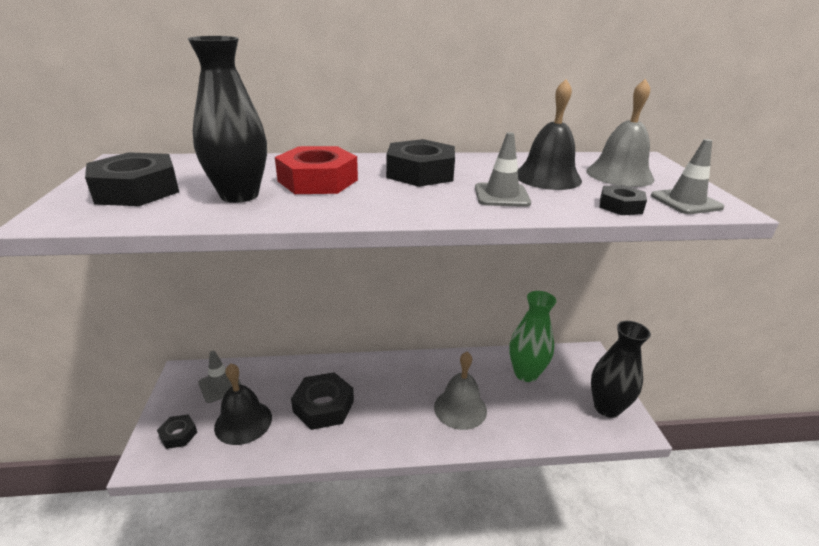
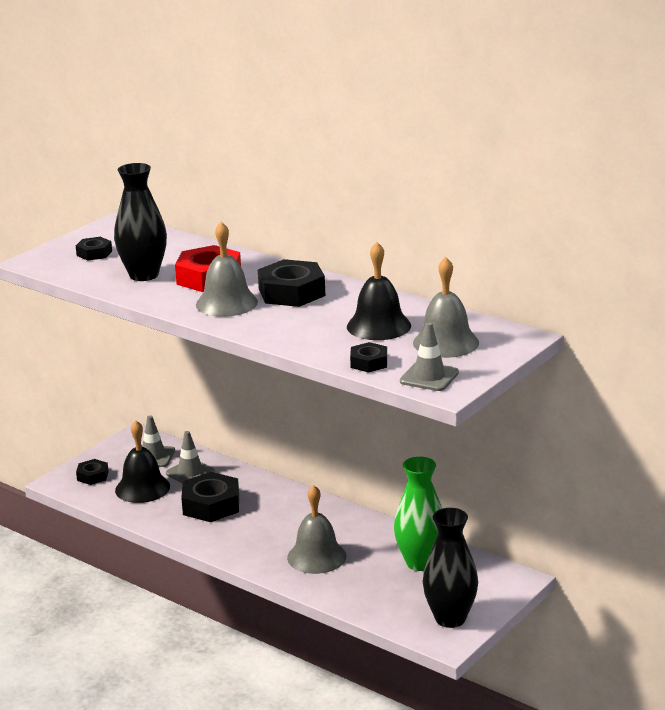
camera: 45 degrees right, 5 degrees down
black nut [85,152,179,206] -> black nut [76,237,112,261], size x0.54
grey traffic cone [475,132,531,207] -> grey traffic cone moved to [166,431,215,484]
none -> grey bell [196,222,258,317]

